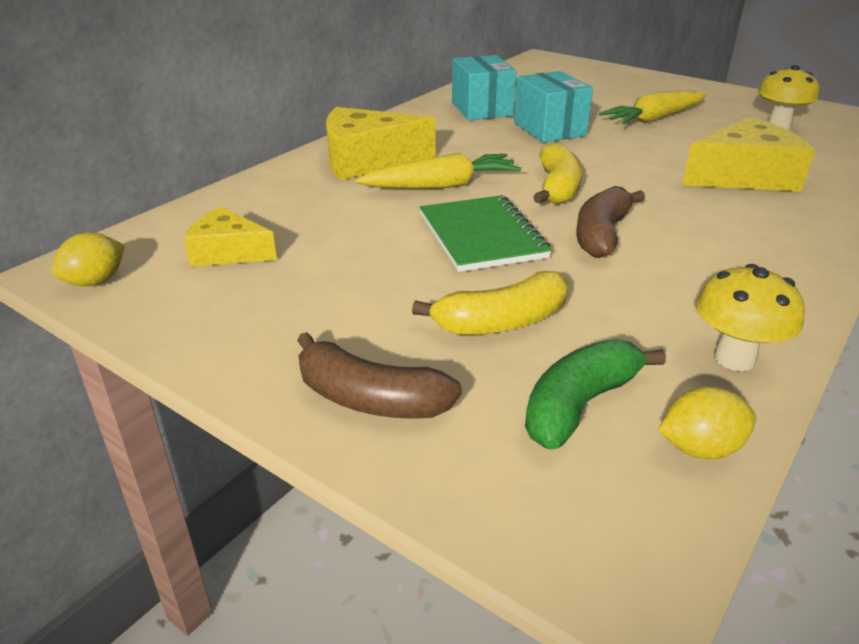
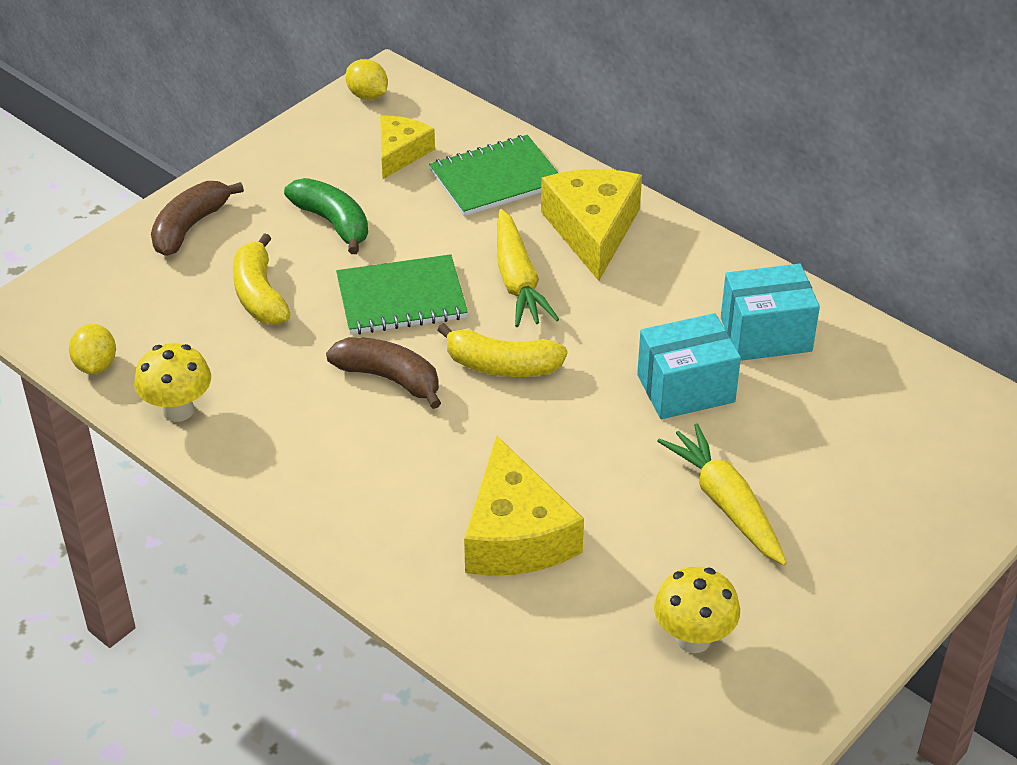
camera: 95 degrees right, 10 degrees up
green banana [525,339,666,450] -> green banana moved to [284,178,368,254]
none -> green notebook [429,135,558,216]

